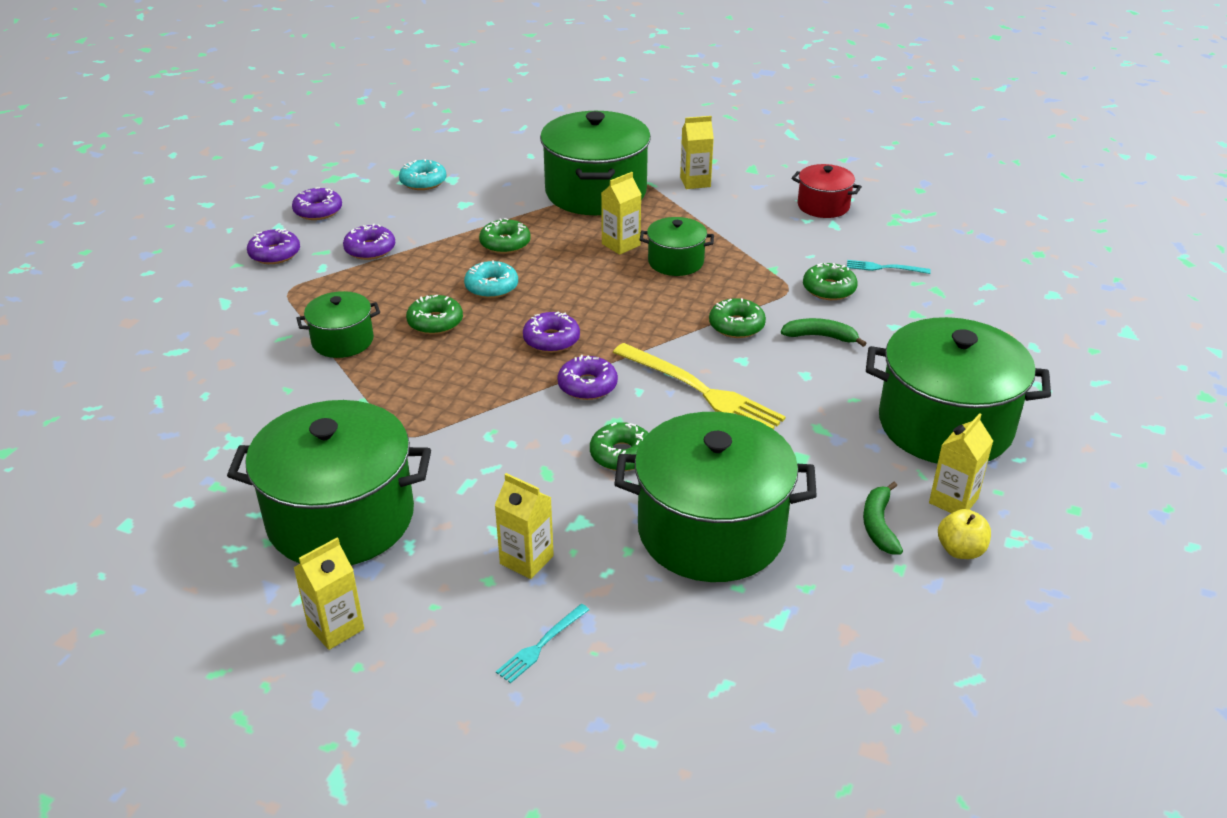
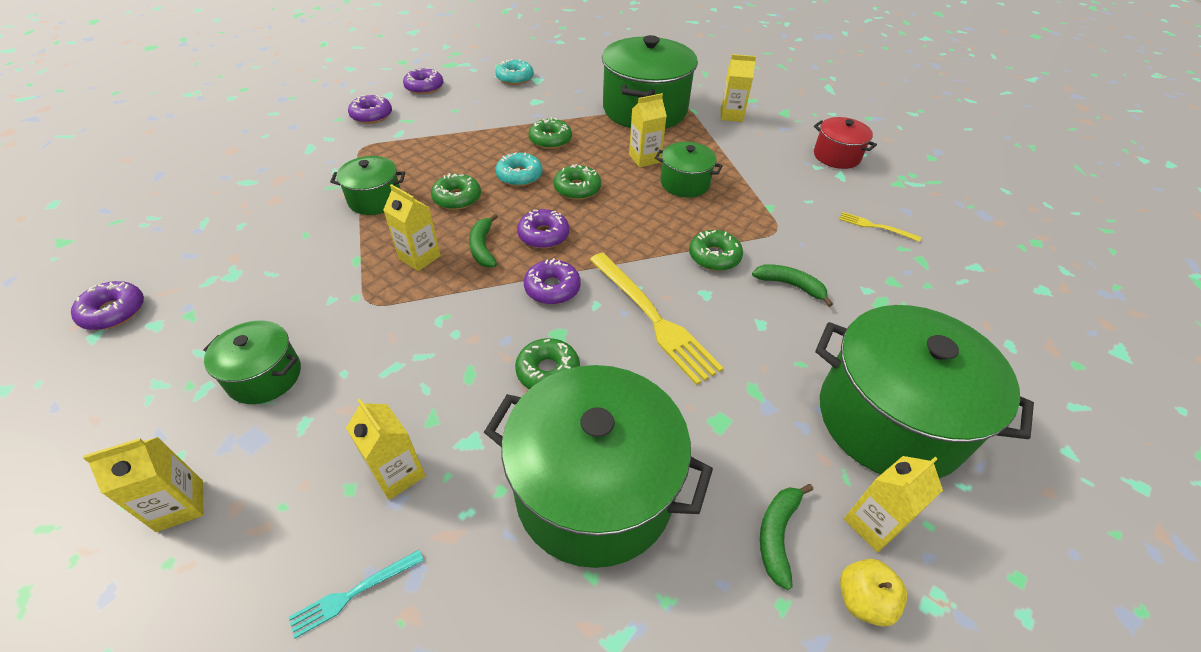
camera: 15 degrees right, 10 degrees up
green pot [227,400,431,565] -> green pot [203,320,301,404], size x0.51
purple donut [343,224,395,260] -> purple donut moved to [71,281,144,330]
green donut [803,263,858,300] -> green donut moved to [554,164,601,200]
turquoise fork [847,260,931,274] -> yellow fork [839,212,921,242]
none -> yellow carton [383,184,441,271]
none -> green banana [469,214,498,268]

